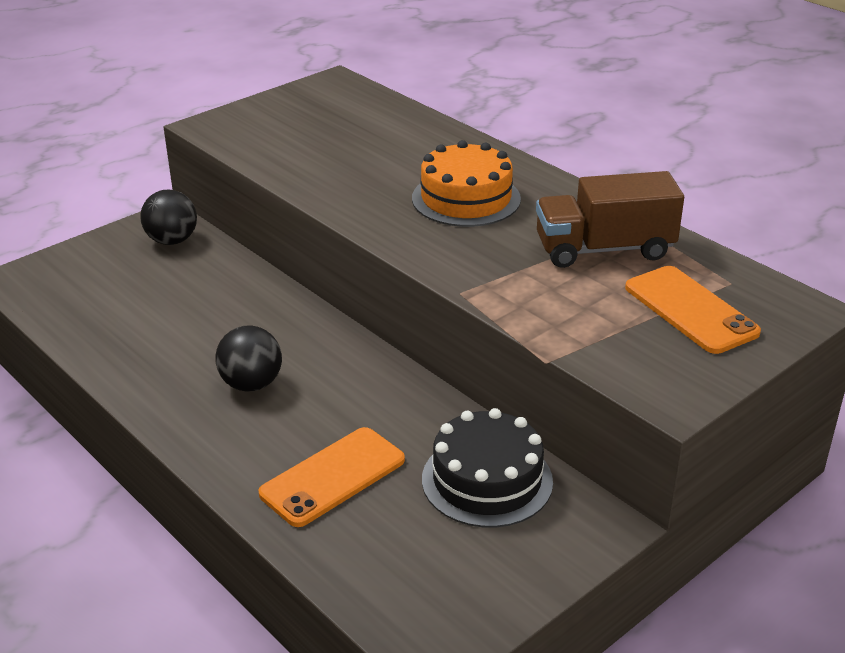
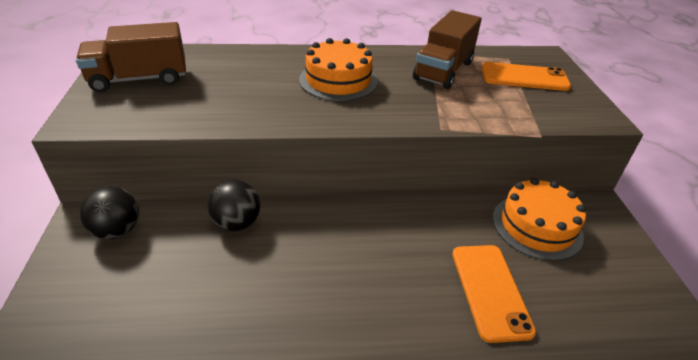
camera: 55 degrees left, 5 degrees up
black ball [215,326,282,392] -> black ball moved to [207,180,260,231]
black cake [422,408,553,528] -> orange cake [493,178,586,261]
none -> brown truck [76,22,186,92]

